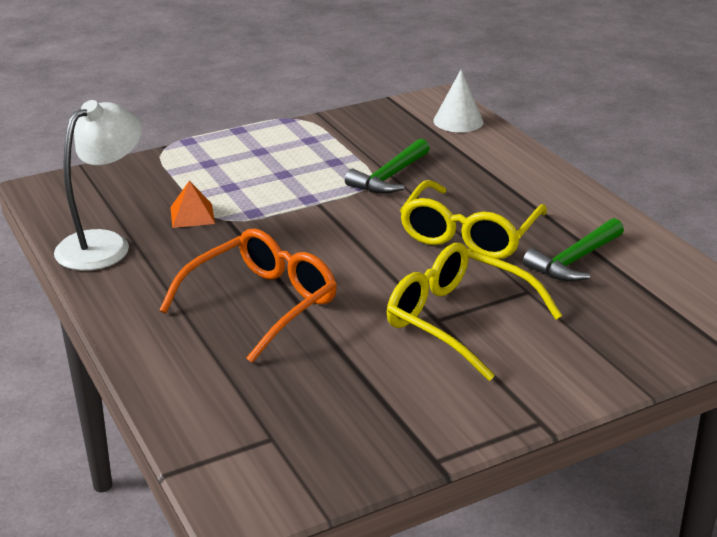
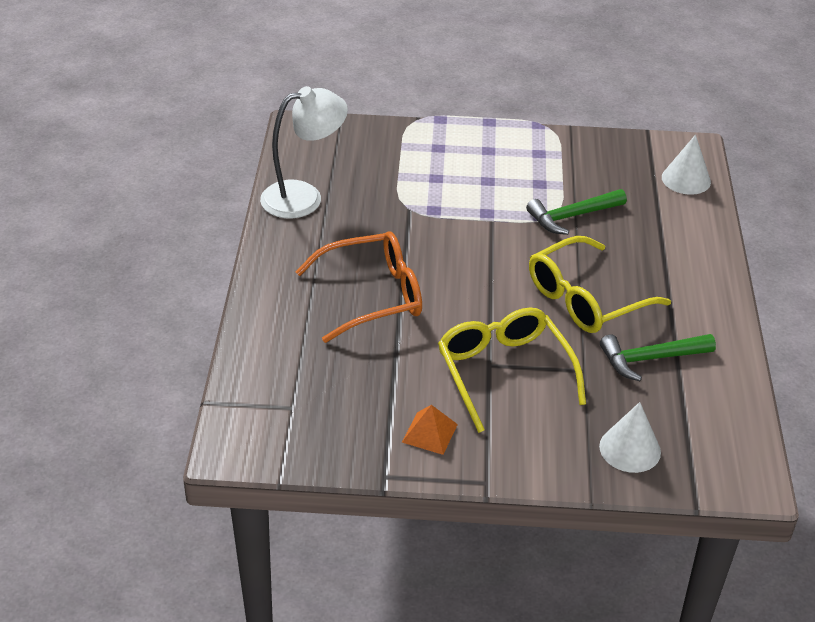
camera: 30 degrees right, 10 degrees up
orange pyramid [170,181,215,228] -> orange pyramid moved to [402,405,458,455]
none -> white cone [599,402,661,473]

